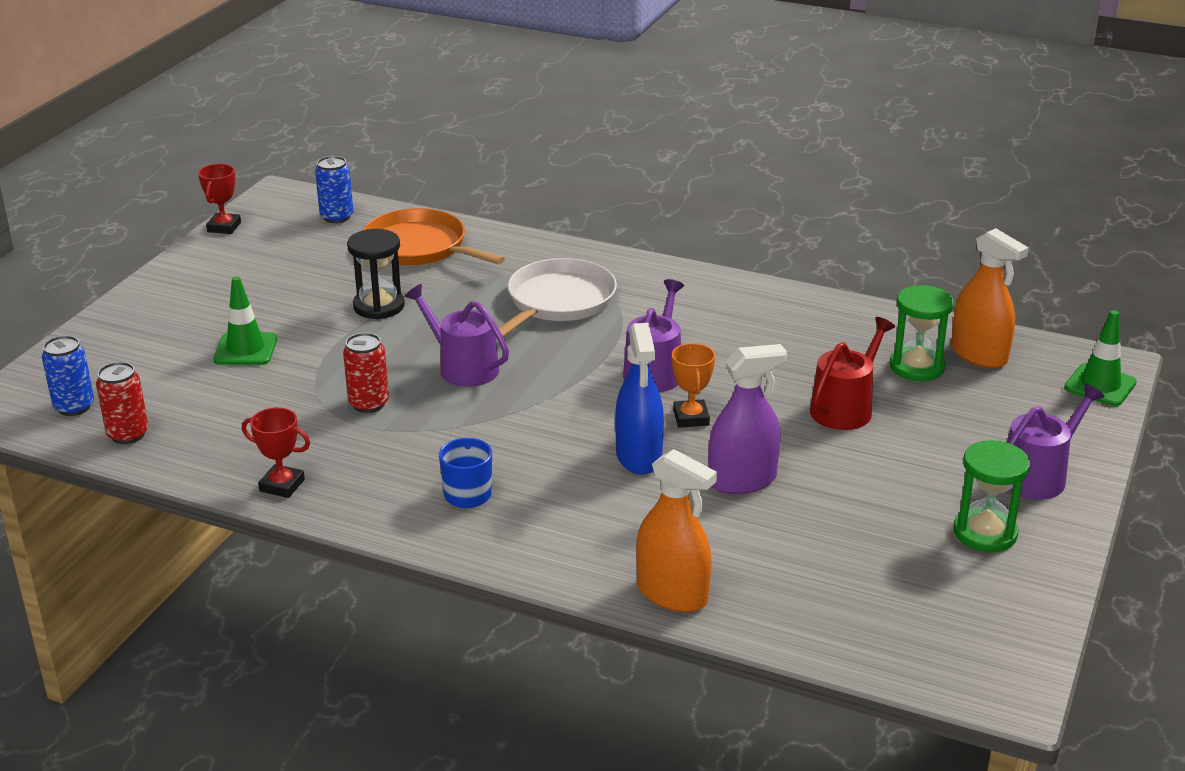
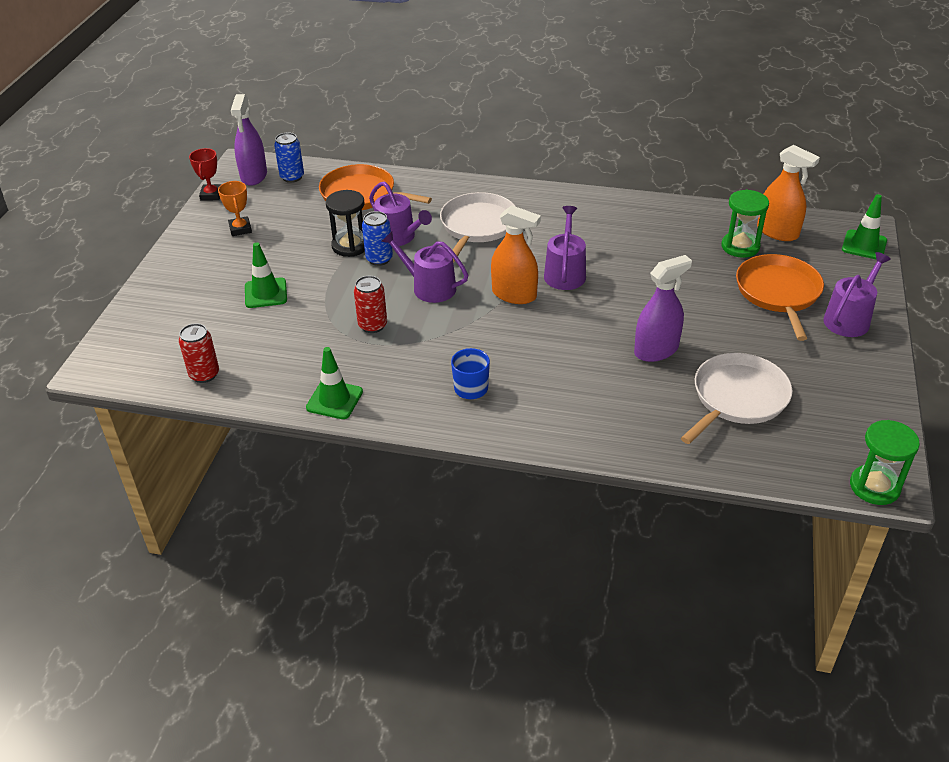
camera: 10 degrees left, 10 degrees up
blue can [42,336,94,416] -> blue can moved to [362,211,393,266]
red trophy [242,407,310,498] -> green traffic cone [306,347,363,419]
blue spray bottle [615,323,664,474] -> none
orange spray bottle [636,449,717,612] -> orange spray bottle moved to [491,205,541,304]
orange trophy [672,343,715,428] -> orange trophy moved to [218,181,252,236]
red watering can [810,317,895,430] -> none
green hourglass [954,440,1030,552] -> green hourglass moved to [850,420,920,505]
none -> purple spray bottle [231,94,267,186]
none -> purple watering can [369,182,432,246]
none -> white pan [681,353,793,444]
none -> orange pan [736,254,824,341]

